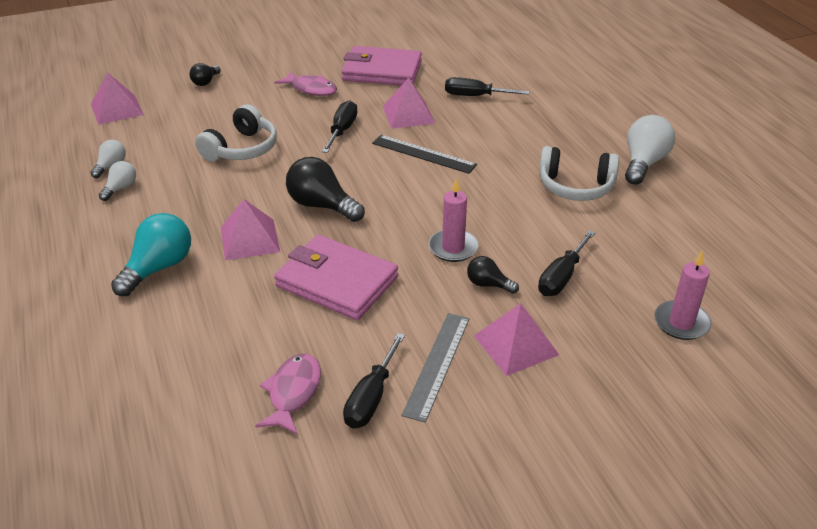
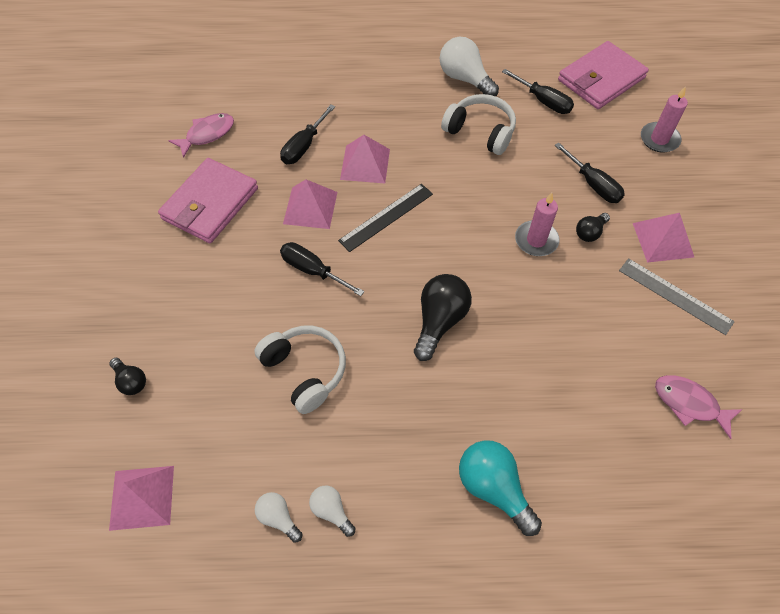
camera: 70 degrees left, 20 degrees up
pink pyramid [221,199,280,260] -> pink pyramid moved to [340,135,390,183]
pink wallet [274,235,398,320] -> pink wallet moved to [558,41,649,109]
pink fish [275,71,337,96] -> pink fish moved to [168,113,234,158]
black light bulb [286,157,365,222] -> black light bulb turned 150 degrees clockwise [414,274,472,361]
black screwdriver [343,333,405,428] -> black screwdriver moved to [502,69,574,114]
white headphones [539,146,619,201] -> white headphones turned 90 degrees counterclockwise [441,94,516,155]

